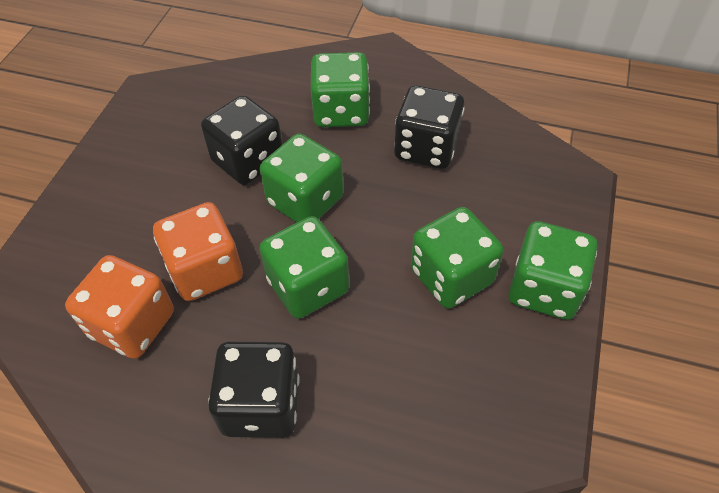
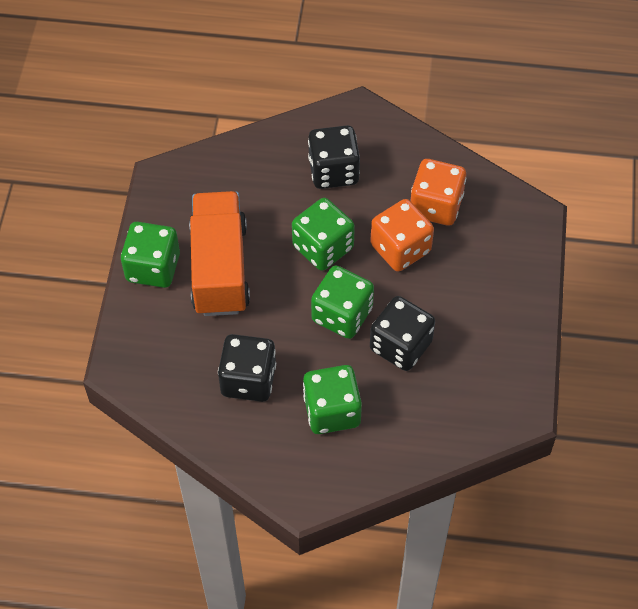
camera: 170 degrees right, 5 degrees up
green dice [411,207,503,309] -> orange truck [189,191,250,316]

